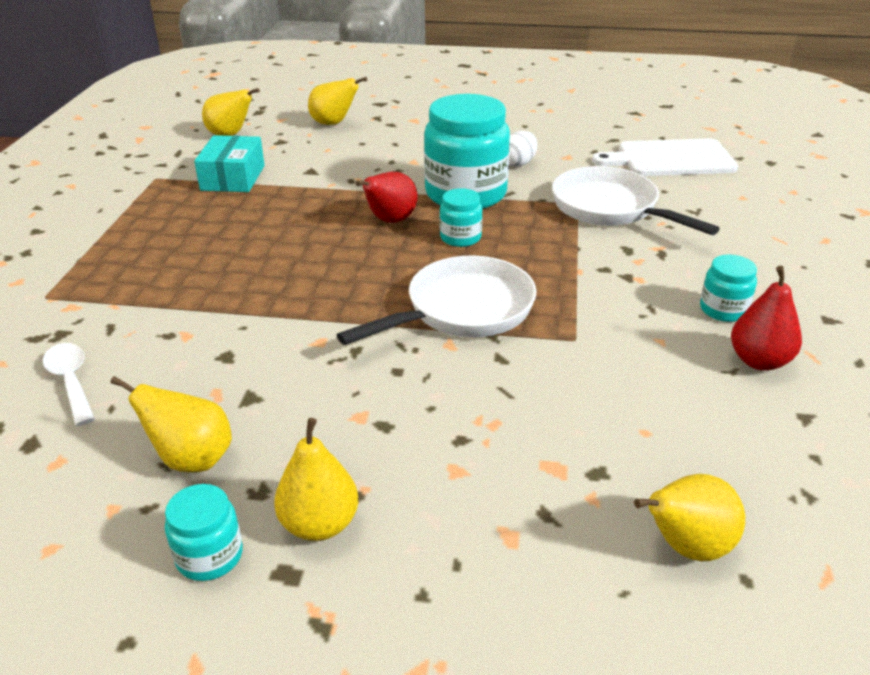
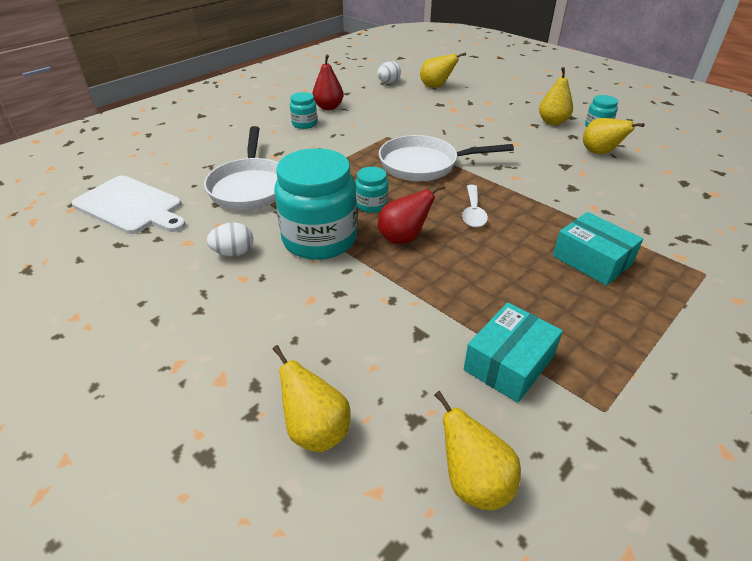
camera: 145 degrees left, 5 degrees up
white spoon [43,343,95,426] -> white spoon moved to [462,185,488,228]
none -> white egg [377,61,401,83]
none -> turquoise box [553,212,643,286]

